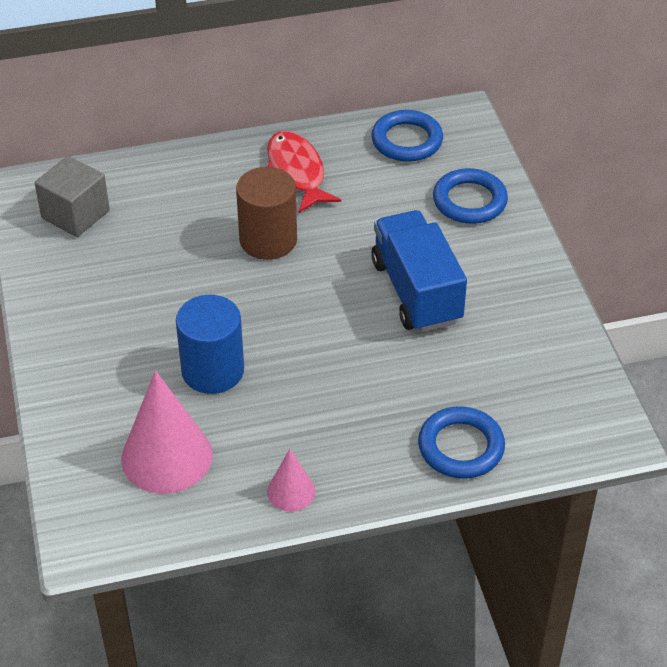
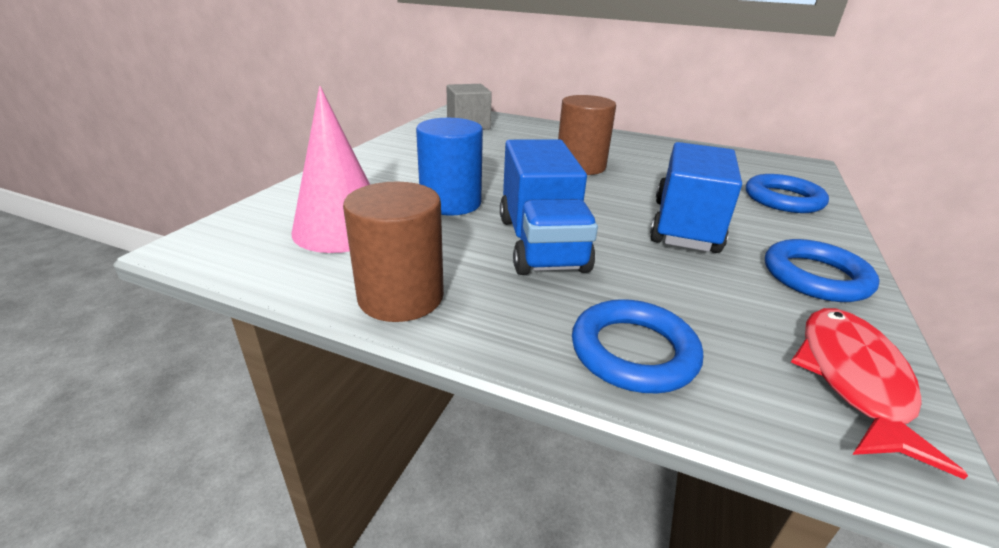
camera: 35 degrees right, 15 degrees down
red fish [267,131,341,213] -> red fish moved to [791,308,968,480]
pink cone [267,449,315,511] -> brown cylinder [343,182,444,322]
blue ring [371,110,443,162] -> blue ring moved to [765,239,879,302]
none -> blue truck [500,140,598,275]

